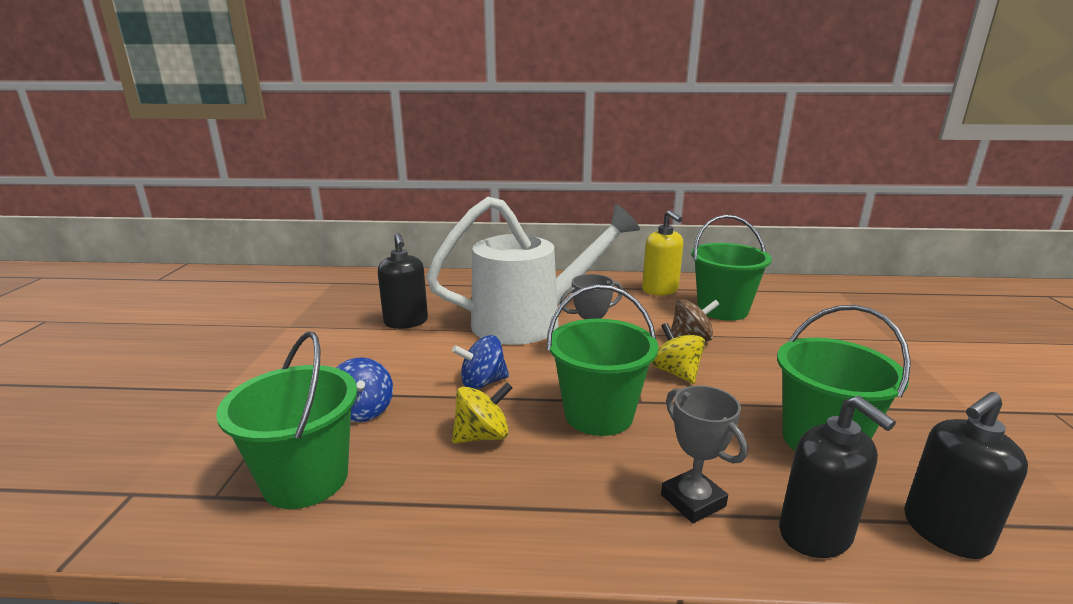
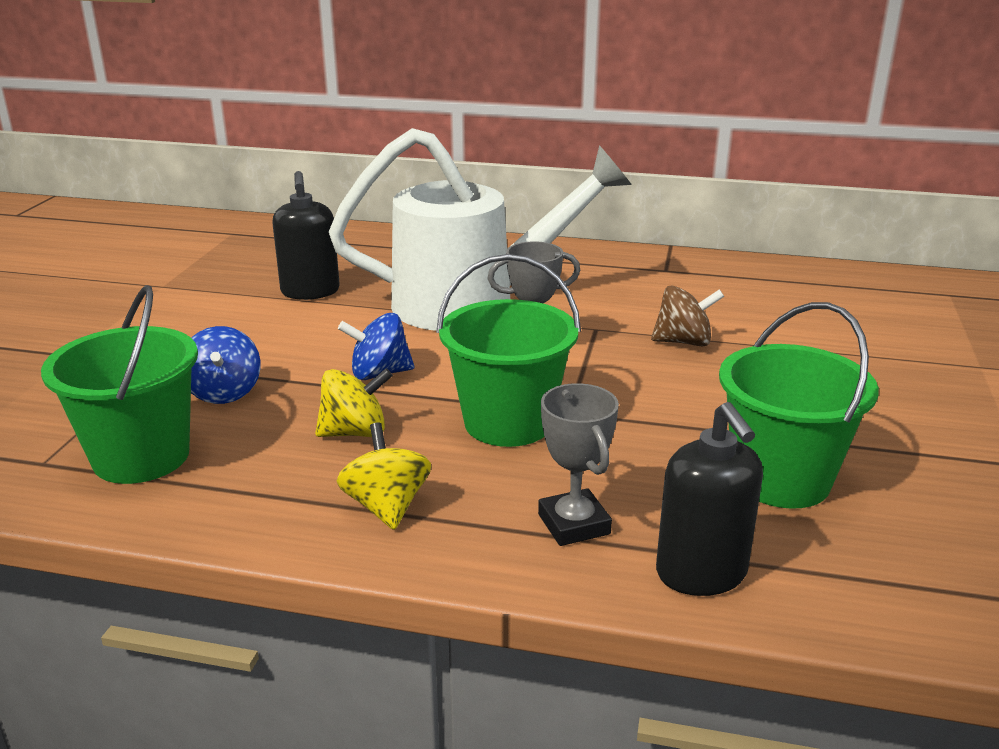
camera: 10 degrees right, 5 degrees up
yellow soap dispenser [642,210,683,296] -> none
yellow spinning top [651,323,705,384] -> yellow spinning top moved to [337,422,431,530]
green bucket [691,215,772,321] -> none
black soap dispenser [904,392,1028,559] -> none

